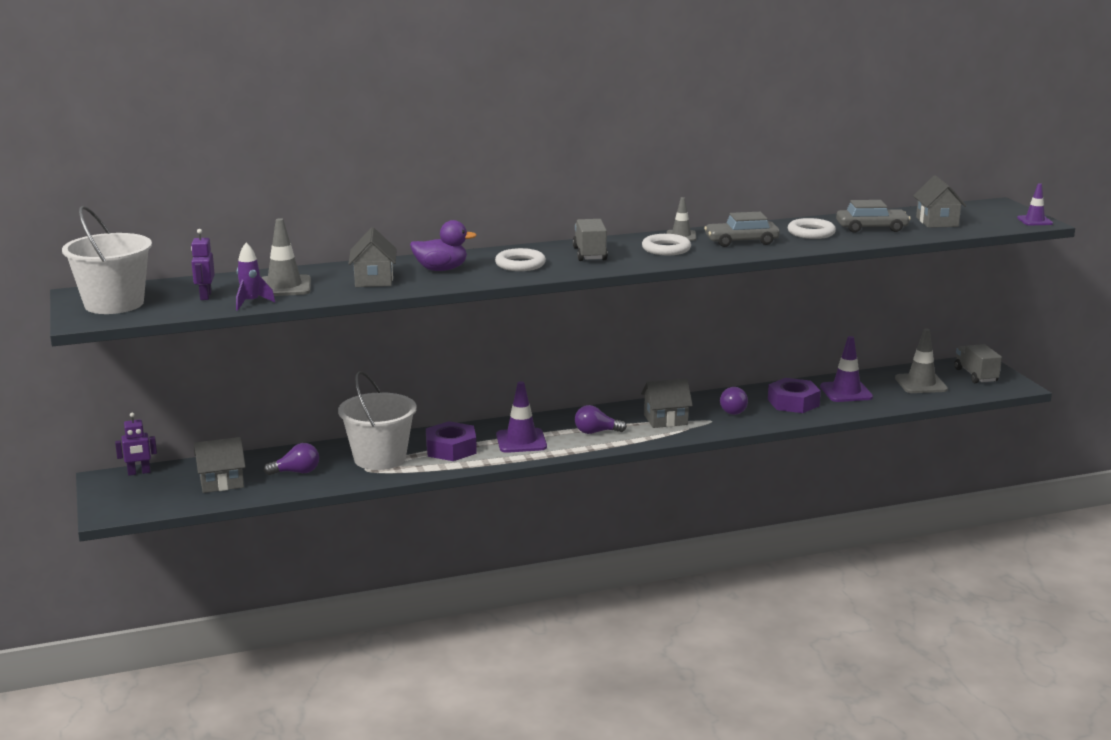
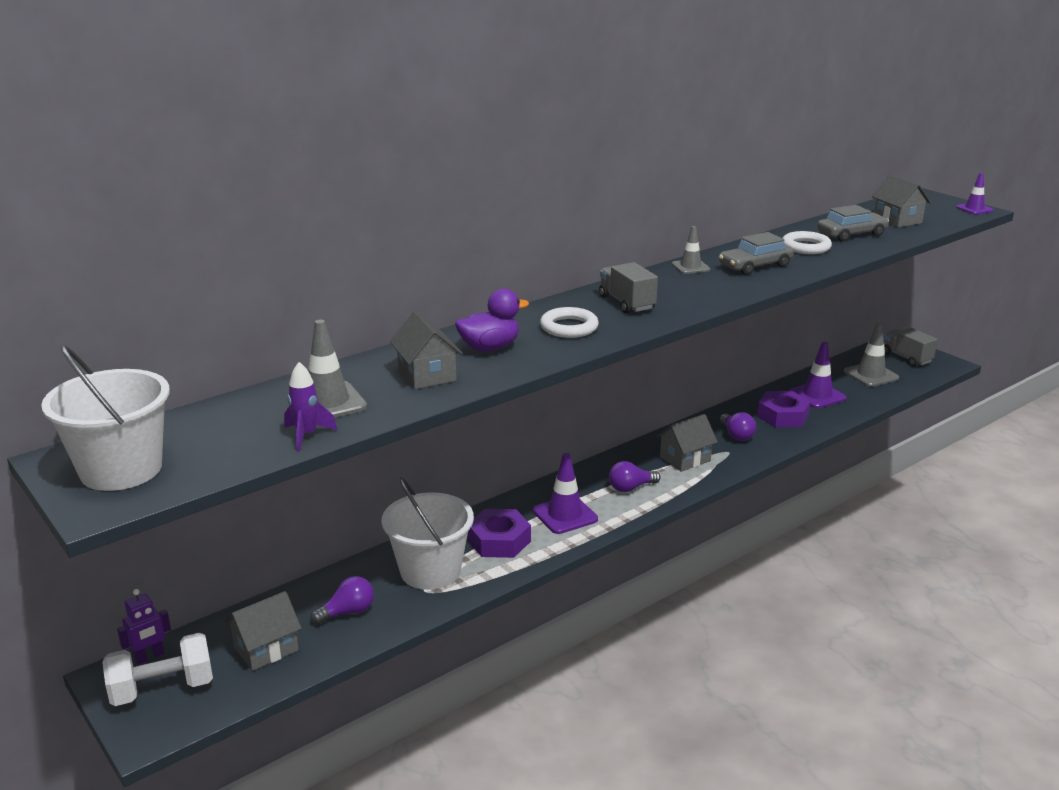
camera: 20 degrees left, 5 degrees up
purple robot [191,229,215,300] -> none
white ring [642,234,691,255] -> none
none -> white dumbbell [102,633,213,706]

